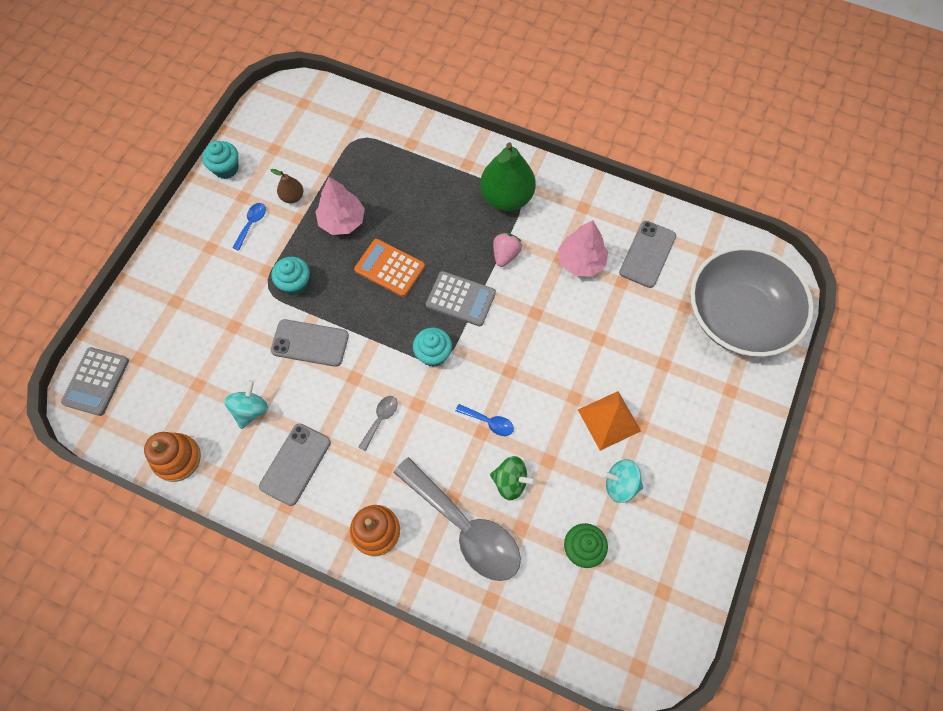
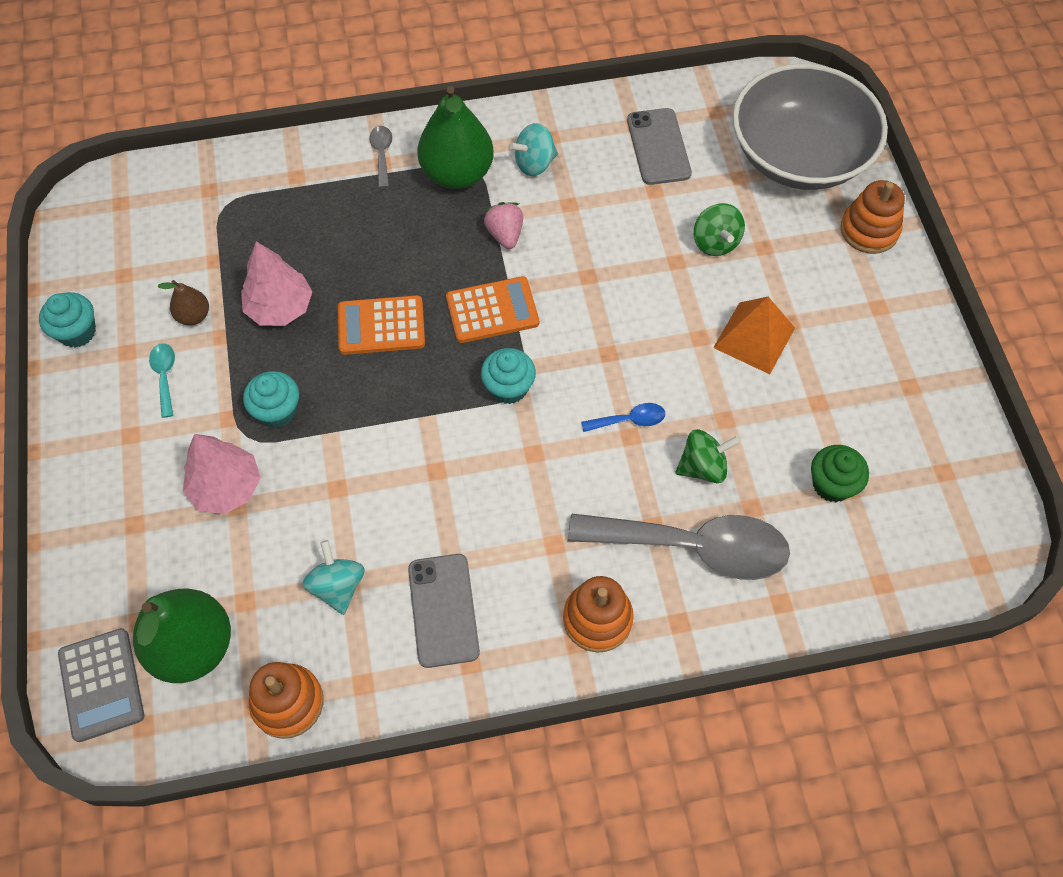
camera: 35 degrees left, 5 degrees down
blue spoon [232,203,266,251] -> turquoise spoon [149,343,175,418]
grey phone [271,319,349,367] -> none
grey spoon [358,396,398,451] -> grey spoon moved to [369,126,392,188]
grey calculator [426,271,496,326] -> orange calculator [446,276,539,343]
pink tree [558,220,608,277] -> pink tree moved to [183,434,261,514]
turquoise spinning top [602,459,643,503] -> turquoise spinning top moved to [509,123,558,176]
none -> green pear [133,589,231,683]
none -> green spinning top [694,203,745,256]
none -> orange stacking toy [840,180,905,254]

